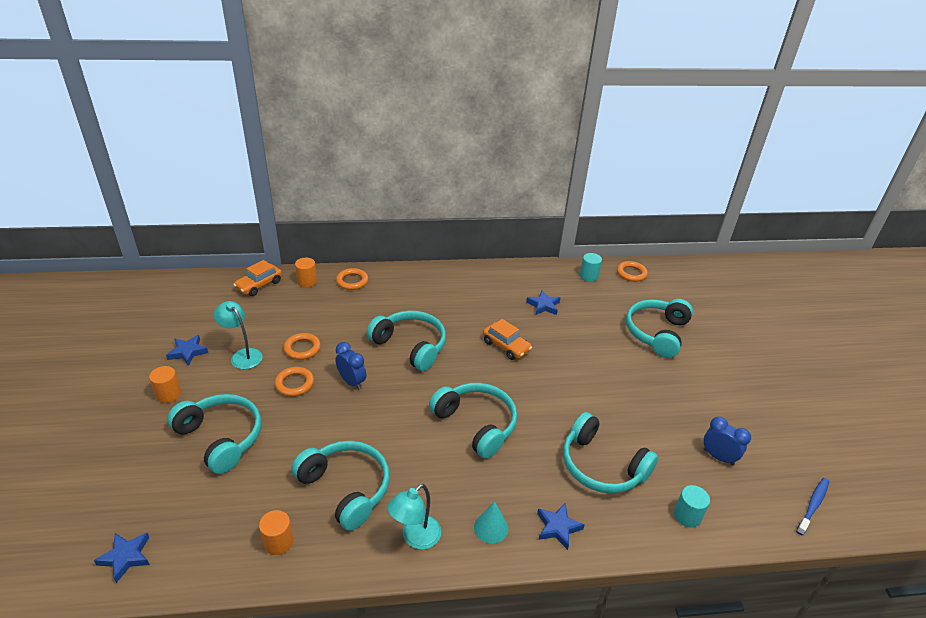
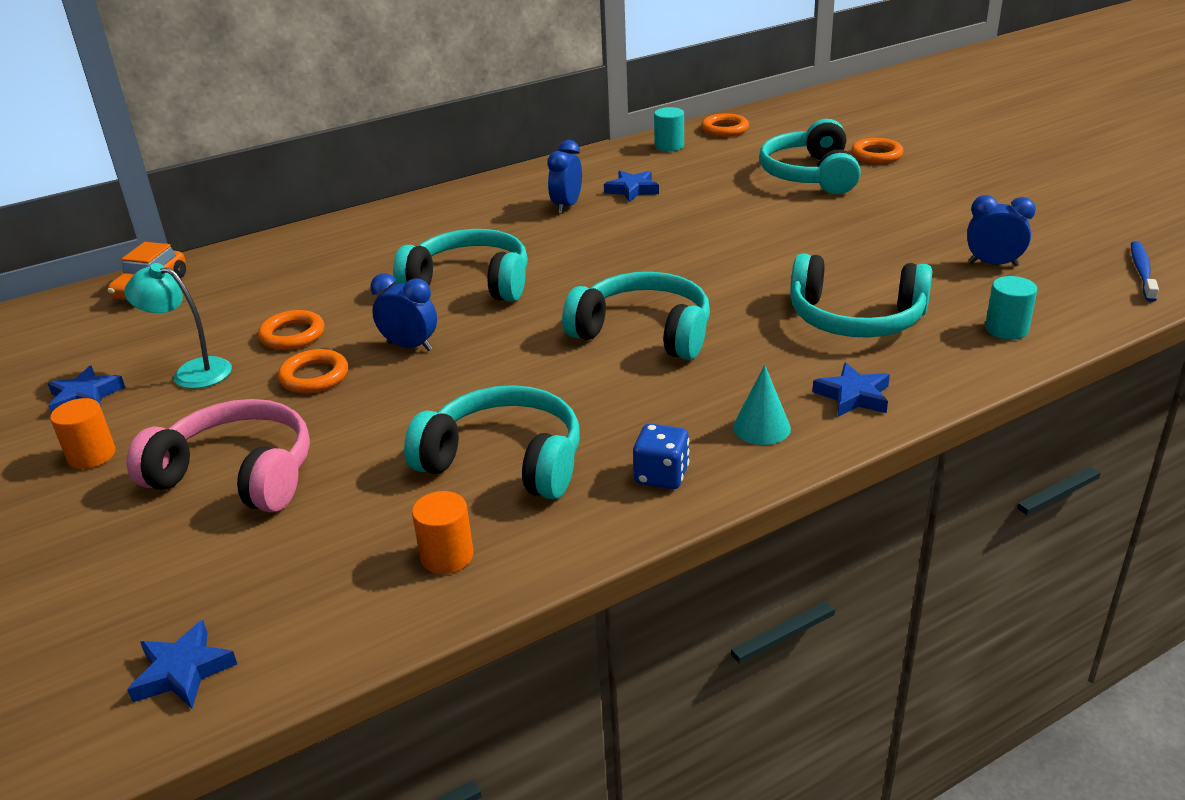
camera: 20 degrees left, 5 degrees down
turquoise headphones [167,394,261,474] -> pink headphones [127,399,310,512]
orange cylinder [295,258,317,288] -> none
orange ring [336,268,368,290] -> orange ring moved to [851,138,904,164]
turquoise lamp [387,484,441,549] -> blue dice [633,423,689,489]
orange car [483,319,532,360] -> none
none -> blue clock [547,140,582,214]

